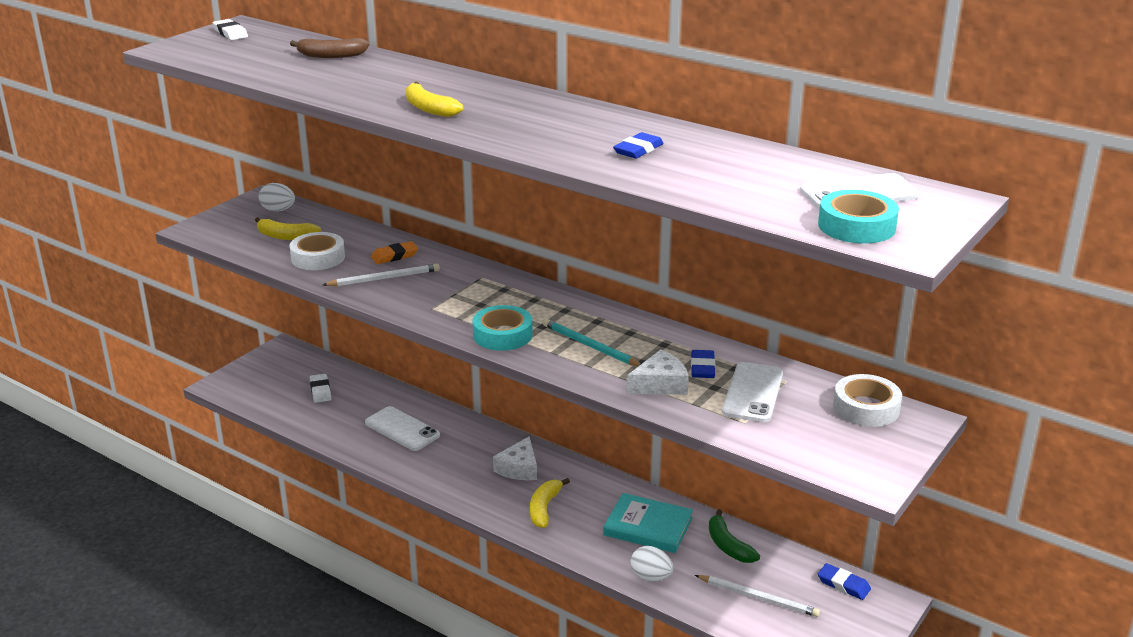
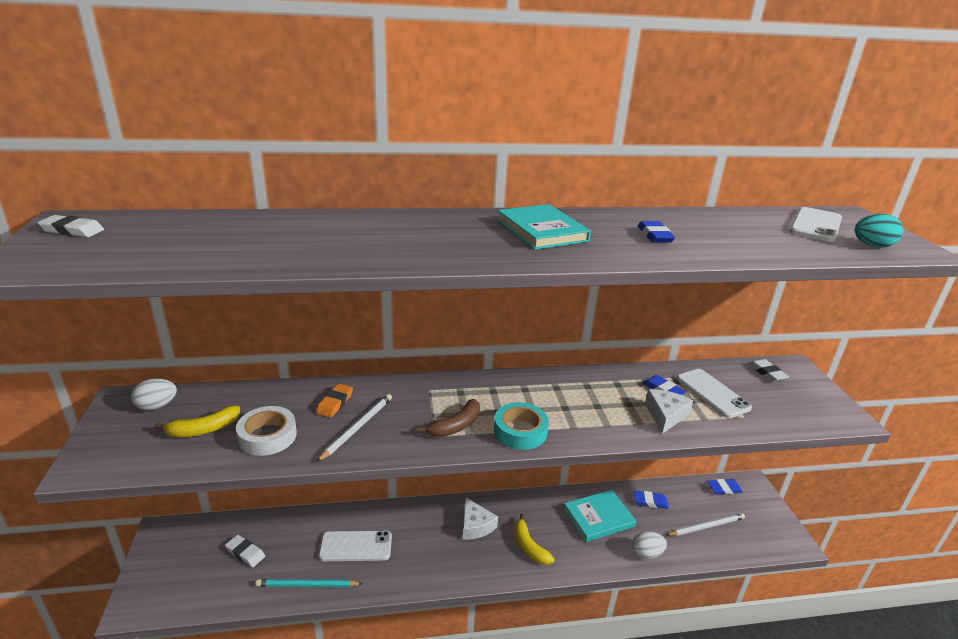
camera: 45 degrees left, 0 degrees up
brown banana [290,38,370,58] -> brown banana moved to [417,399,480,437]
yellow banana [405,82,463,117] -> none
turquoise pencil [543,319,641,366] -> turquoise pencil moved to [255,579,363,587]
green banana [709,509,760,563] -> blue eraser [633,491,669,509]
turquoise tape [818,190,899,243] -> turquoise egg [855,214,903,248]
white tape [833,374,902,427] -> white eraser [749,359,789,382]
none -> turquoise book [497,204,591,250]

